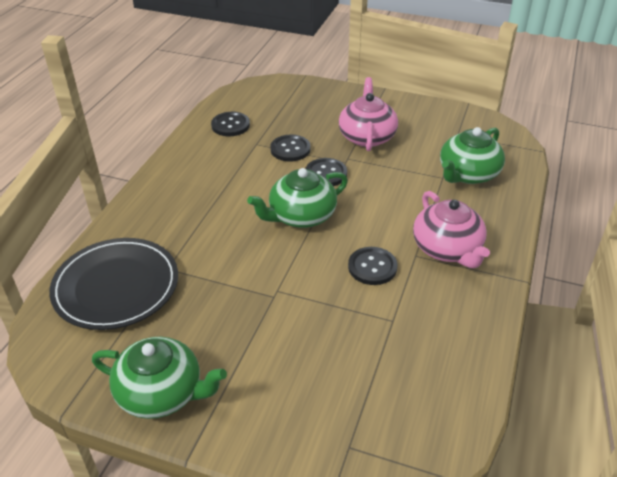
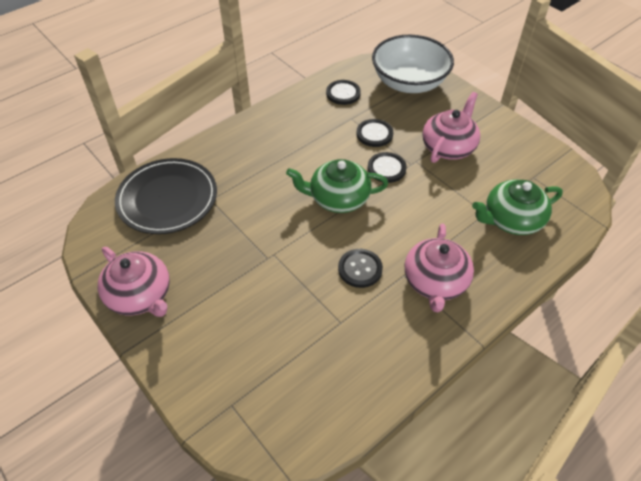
camera: 30 degrees right, 10 degrees up
green teapot [92,337,227,419] -> pink teapot [98,247,170,317]
none -> white bowl [372,35,454,93]

